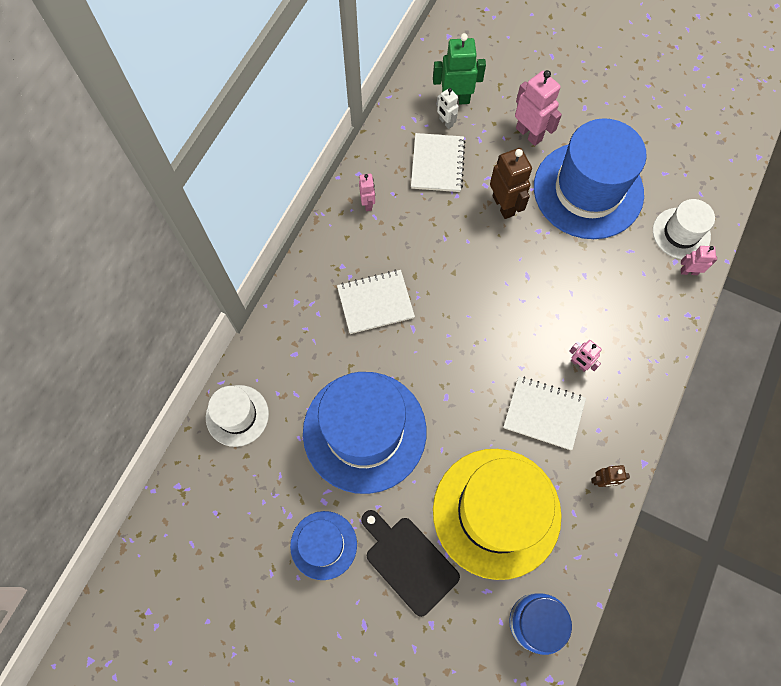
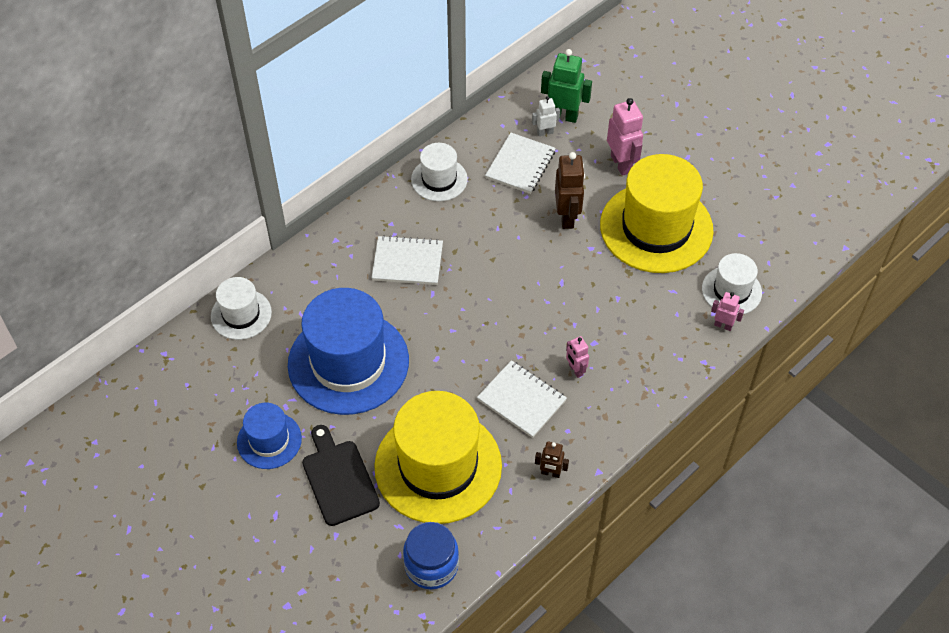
camera: 20 degrees right, 15 degrees down
pink robot [359,174,375,211] -> white hat [411,143,468,202]
white robot [437,88,459,129] -> white robot turned 90 degrees clockwise [532,96,560,136]
blue hat [534,118,647,239] -> yellow hat [600,154,714,273]

